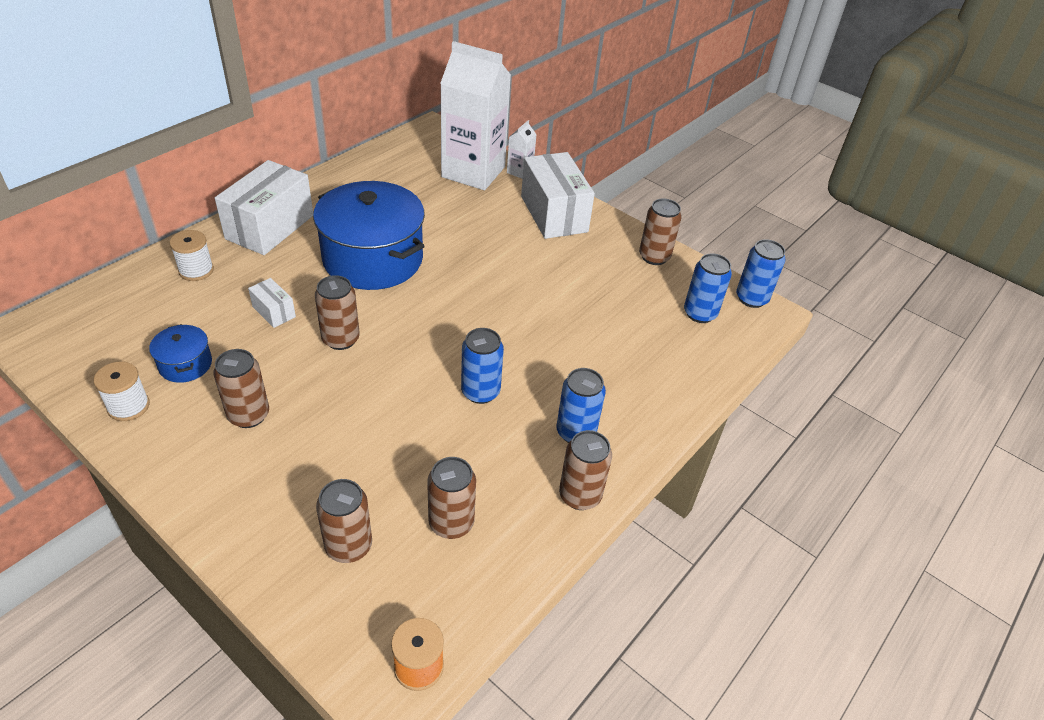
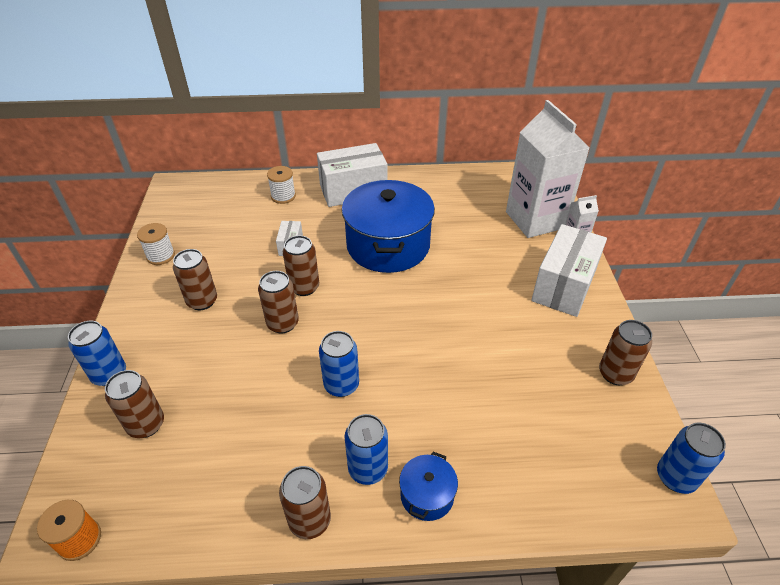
camera: 50 degrees right, 0 degrees up
blue pot [149,324,212,383] -> blue pot moved to [399,452,458,521]
brown can [427,457,476,539] -> brown can moved to [258,271,299,334]
blue can [684,253,732,323] -> blue can moved to [68,321,126,386]

